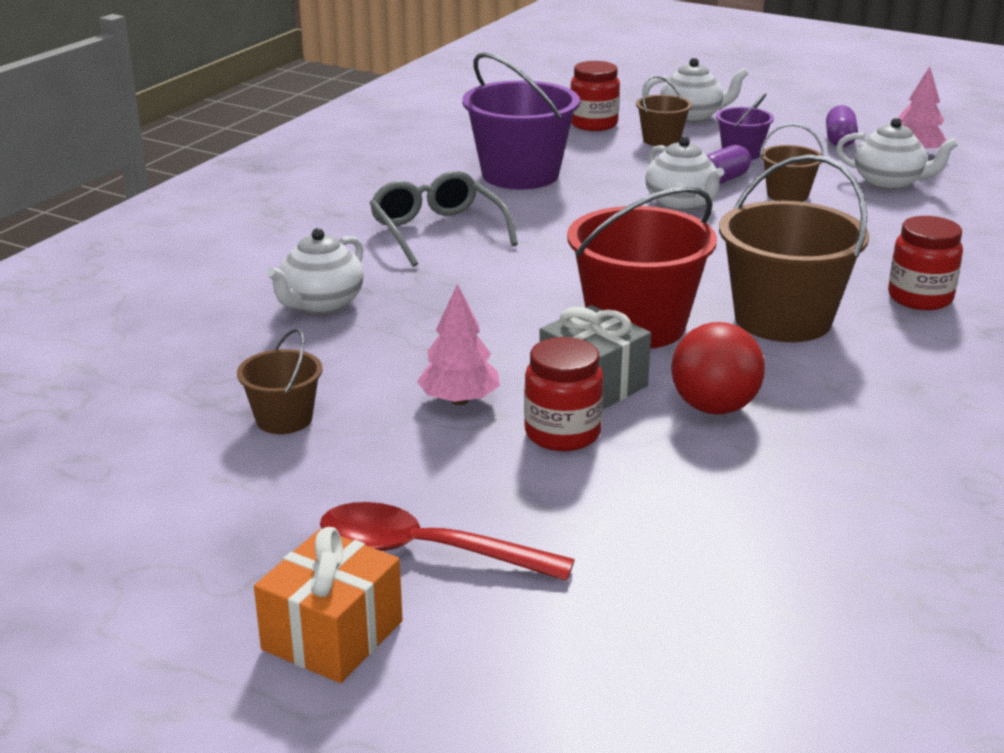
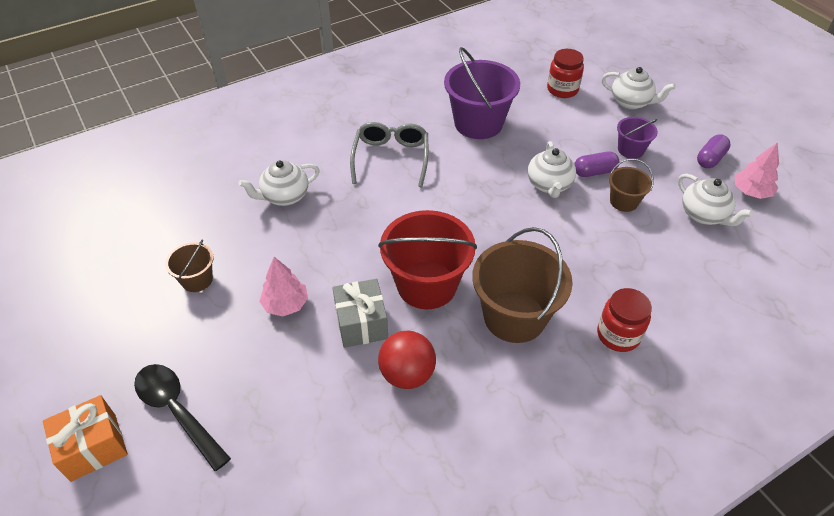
camera: 30 degrees right, 20 degrees up
red spoon [320,502,575,581] -> black spoon [134,364,231,471]
red jar [524,337,604,451] -> none
brown bucket [636,76,692,147] -> none

